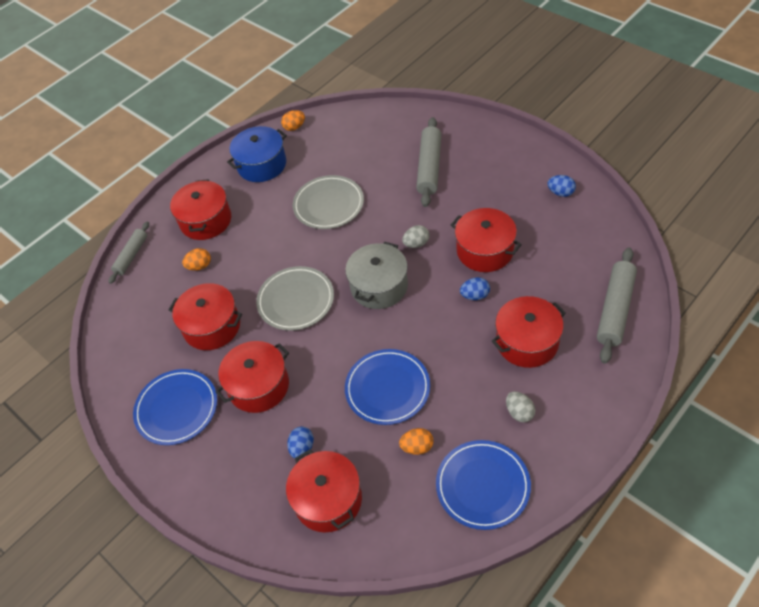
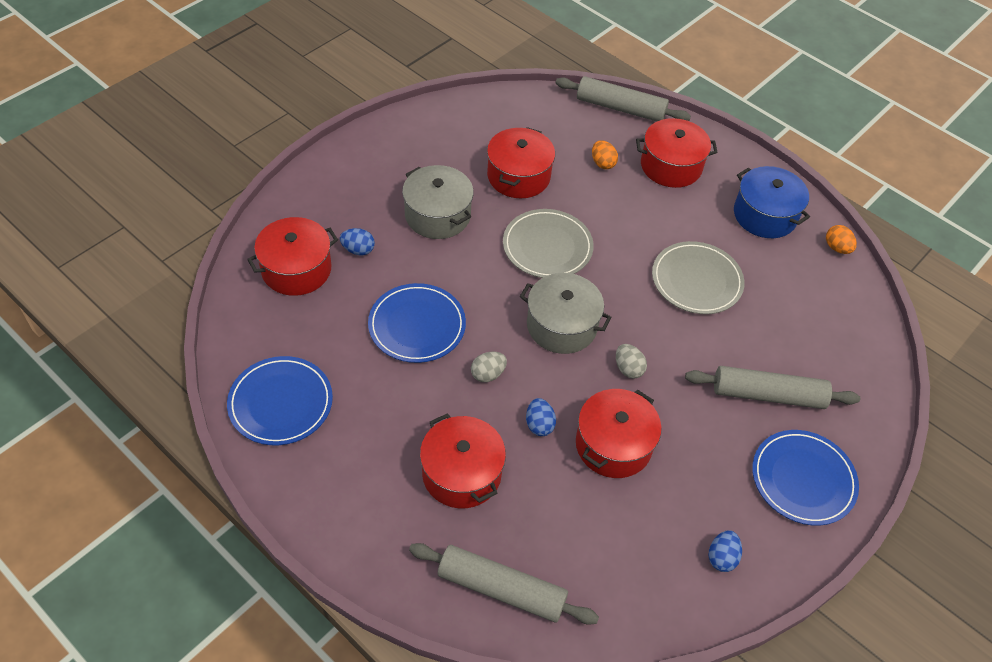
camera: 80 degrees right, 0 degrees up
grey rolling pin [109,221,149,284] -> grey rolling pin [555,76,691,121], size x1.58
blue plate [133,369,217,445] -> blue plate moved to [752,430,859,526]
red pot [216,341,289,413] -> grey pot [402,165,474,239]
orange egg [399,428,434,455] -> none
grey egg [506,391,535,423] -> grey egg moved to [471,352,507,382]

